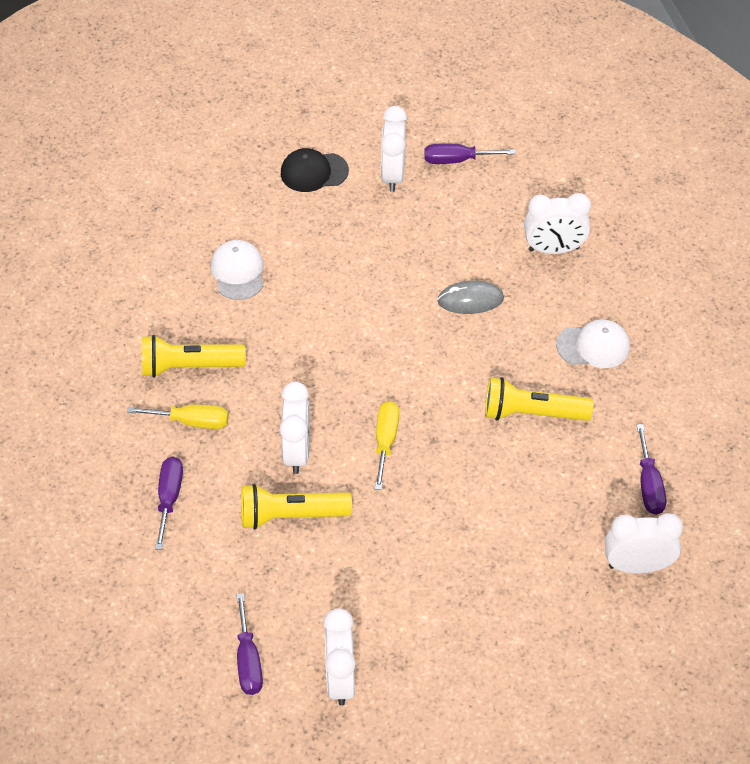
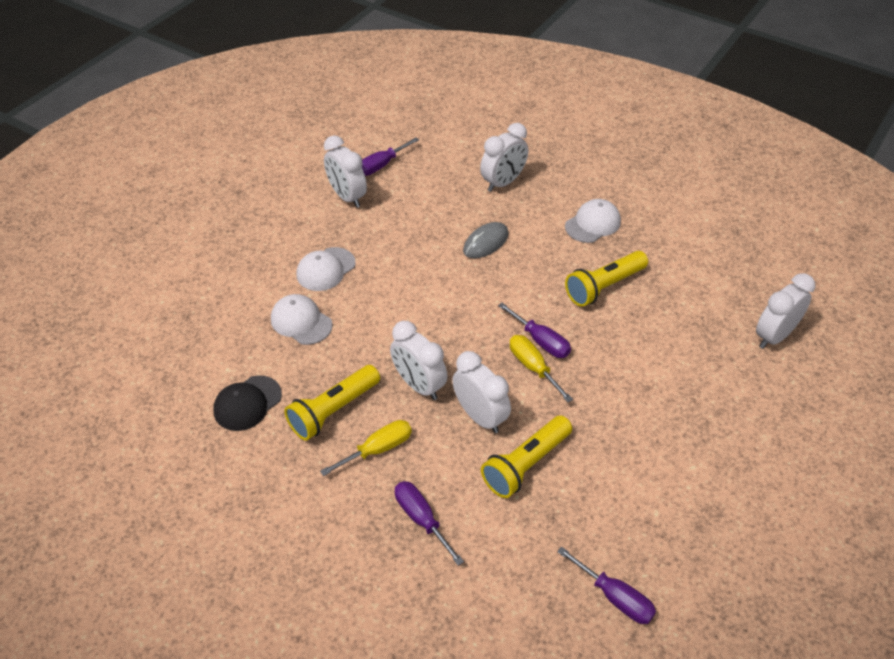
camera: 40 degrees left, 5 degrees down
black cap [281,148,349,192] -> black cap moved to [213,375,282,431]
white clock [324,608,356,706] -> white clock moved to [390,321,448,400]
purple screwdriver [637,424,666,515] -> purple screwdriver moved to [498,303,571,358]
none -> white cap [296,247,356,291]

